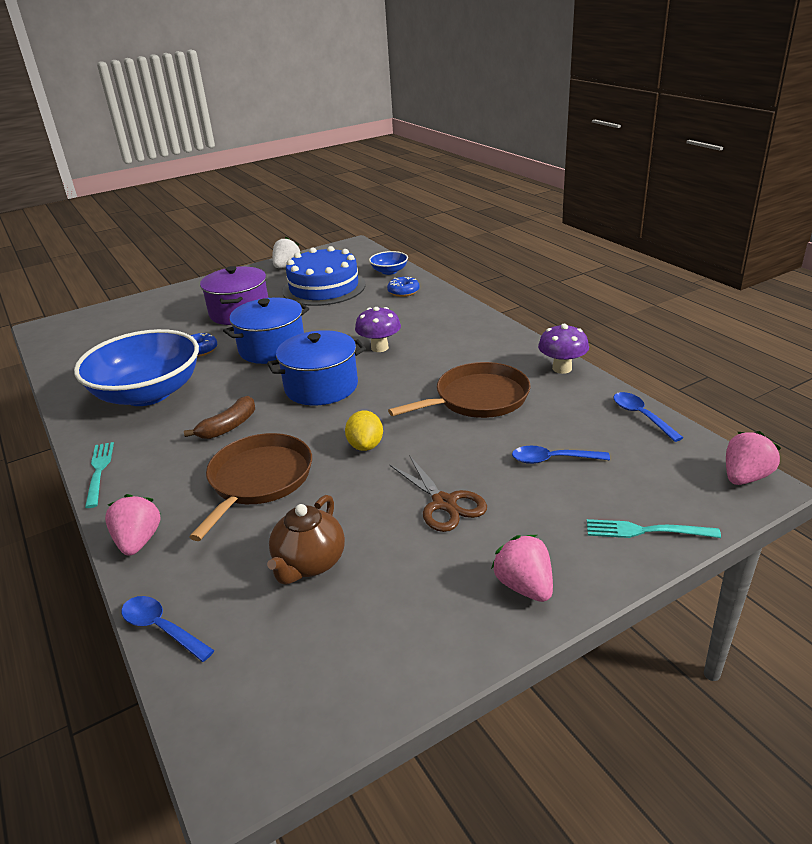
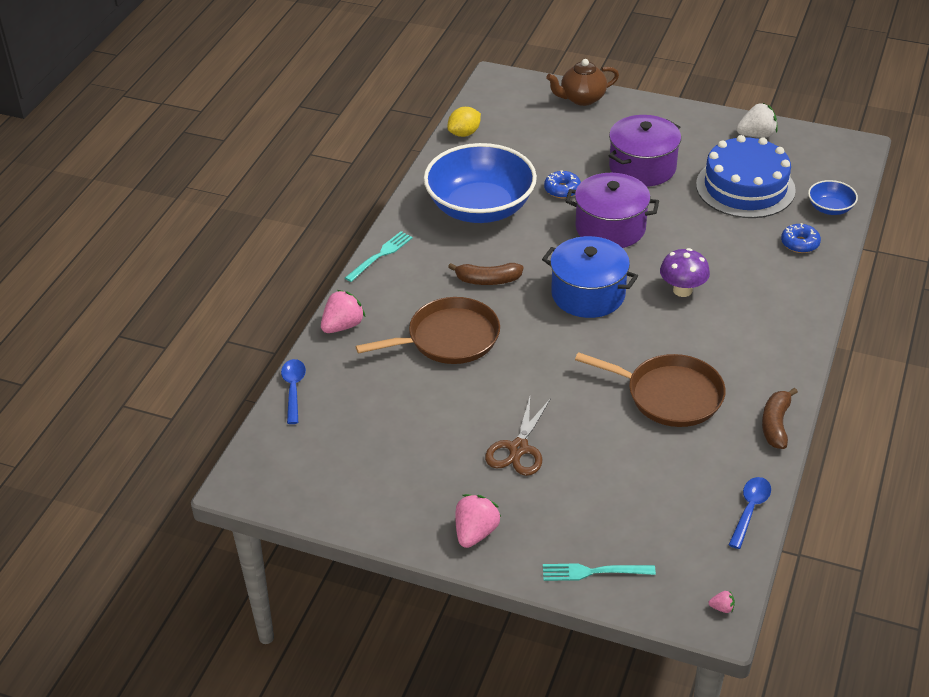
camera: 50 degrees right, 10 degrees up
blue pot [223,297,309,364] -> purple pot [565,173,659,248]
brown teapot [267,495,345,585] -> brown teapot moved to [546,59,619,106]
yellow lemon [345,410,383,451] -> yellow lemon moved to [447,107,481,137]
blue spoon [512,446,610,464] -> none
purple mushroom [538,324,589,374] -> brown banana [762,388,798,449]
turquoise fork [587,519,721,538] -> turquoise fork turned 60 degrees counterclockwise [543,563,656,581]
pink strawberry [726,431,781,485] -> pink strawberry [709,591,735,613], size x0.45

